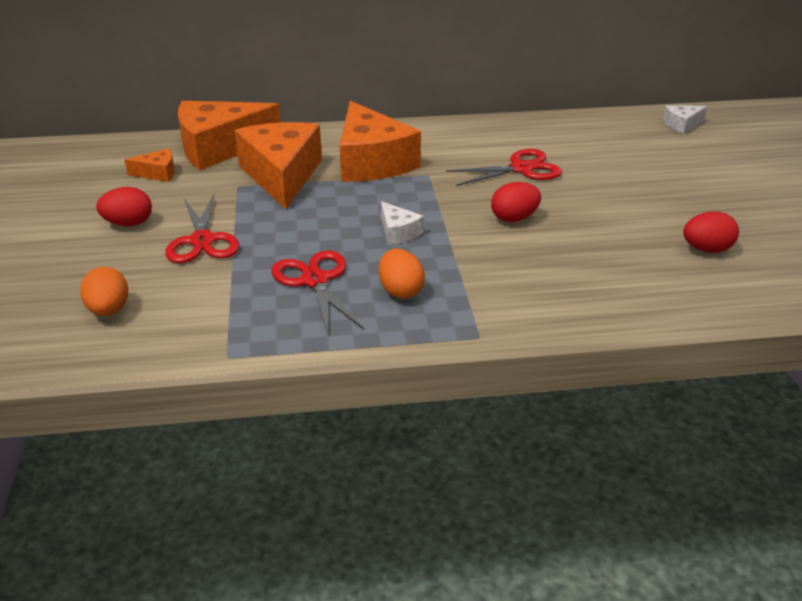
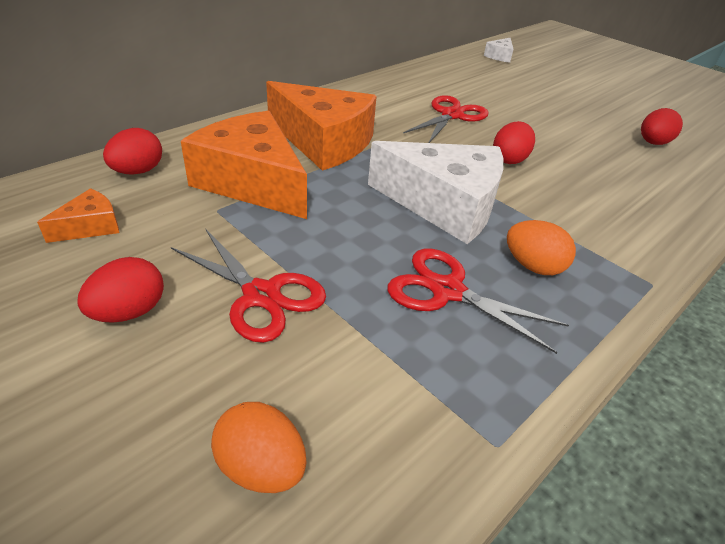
camera: 40 degrees left, 5 degrees up
orange cheese [178,101,280,170] -> red egg [103,128,162,175]
white cheese [381,201,424,245] -> white cheese [368,141,504,244], size x2.25

